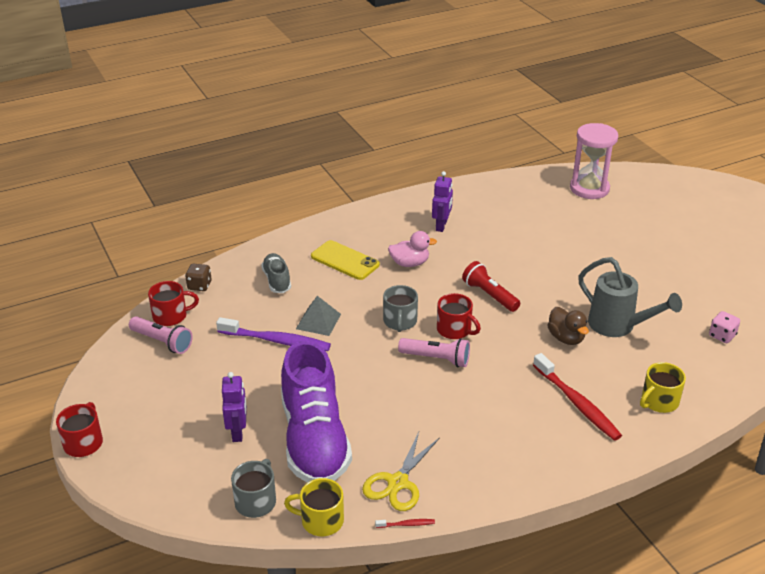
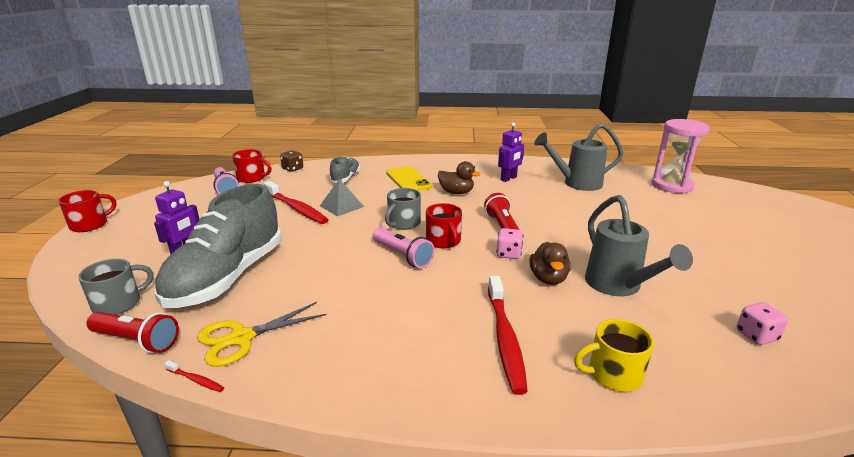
camera: 30 degrees right, 10 degrees down
purple toothbrush [216,317,331,351] -> red toothbrush [263,181,328,224]
purple shoe [281,341,352,483] -> grey shoe [155,184,282,308]
yellow mug [284,478,344,536] -> red flashlight [86,312,179,353]
pink duck [388,231,437,267] -> brown duck [438,161,481,194]
none -> pink dice [496,228,523,259]
none -> grey watering can [534,123,623,191]

